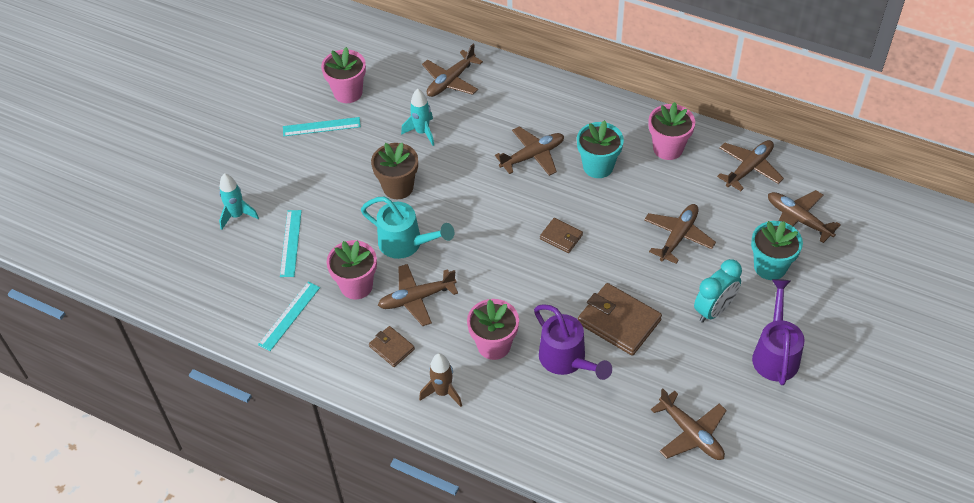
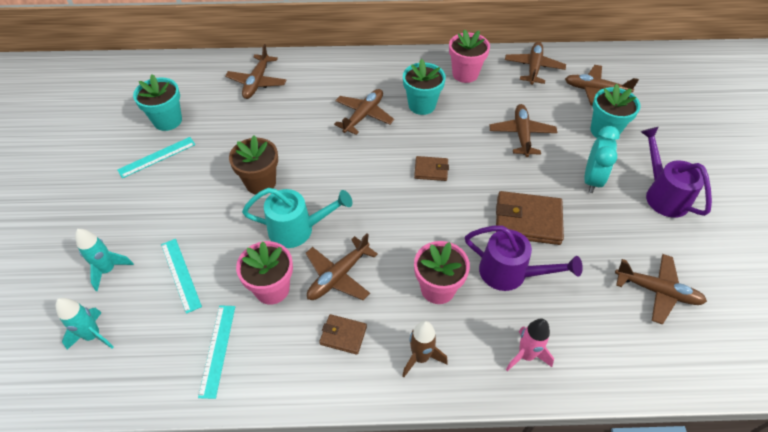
camera: 30 degrees left, 0 degrees up
pink flower pot [321,47,366,103] -> turquoise flower pot [133,75,182,131]
turquoise rocket [401,89,434,146] -> turquoise rocket moved to [55,298,114,350]
none -> pink rocket [506,318,554,371]

